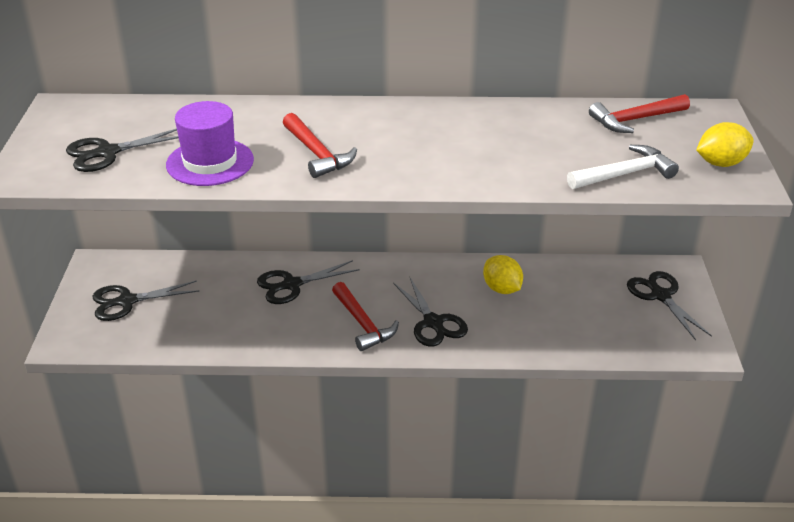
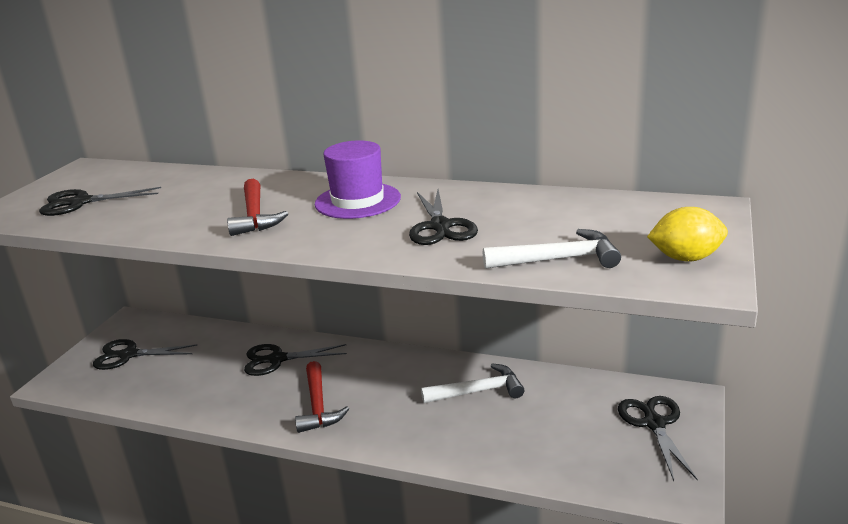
camera: 20 degrees right, 10 degrees down
purple hat [166,101,254,186] -> purple hat moved to [315,140,401,219]
black scissors [393,278,468,347] -> black scissors moved to [409,190,478,245]
yellow lemon [483,255,523,294] -> white hammer [421,363,524,403]
red hammer [589,94,690,133] -> none

